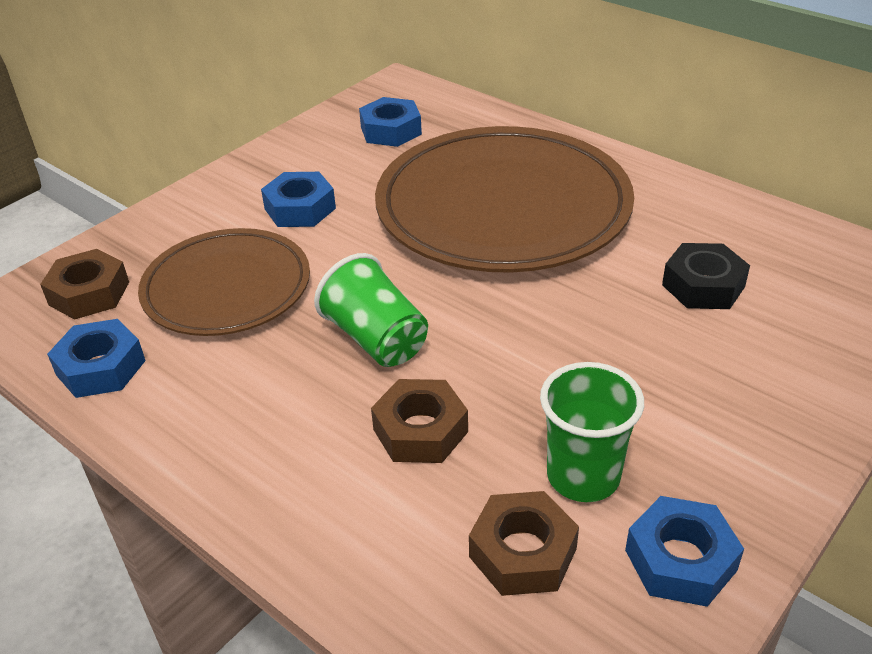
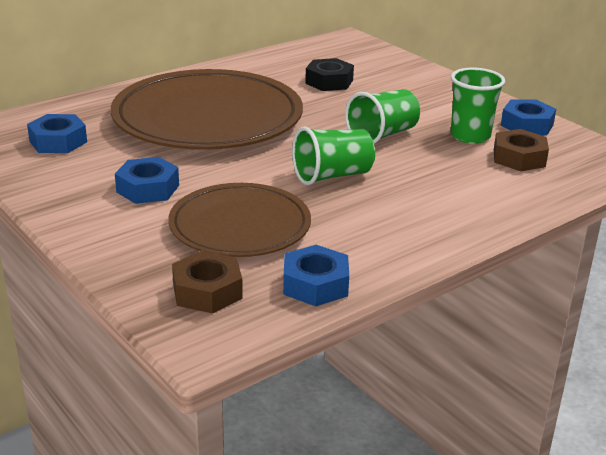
camera: 80 degrees left, 10 degrees down
brown nut [371,379,468,463] -> none
none -> green cup [345,89,420,144]

